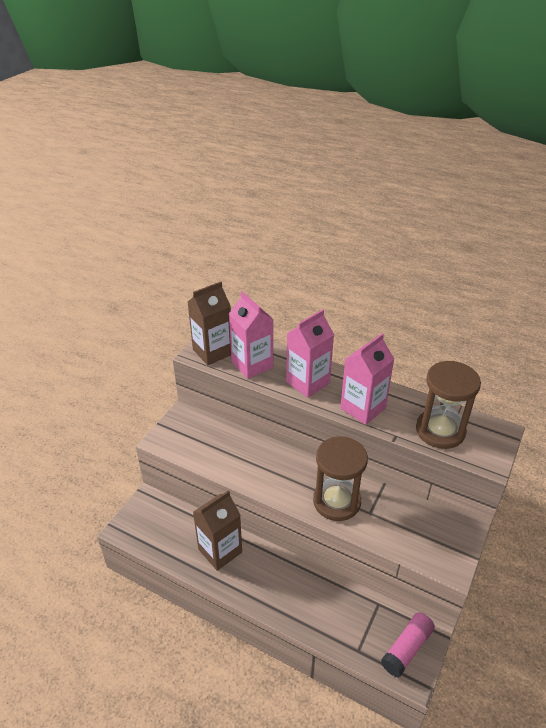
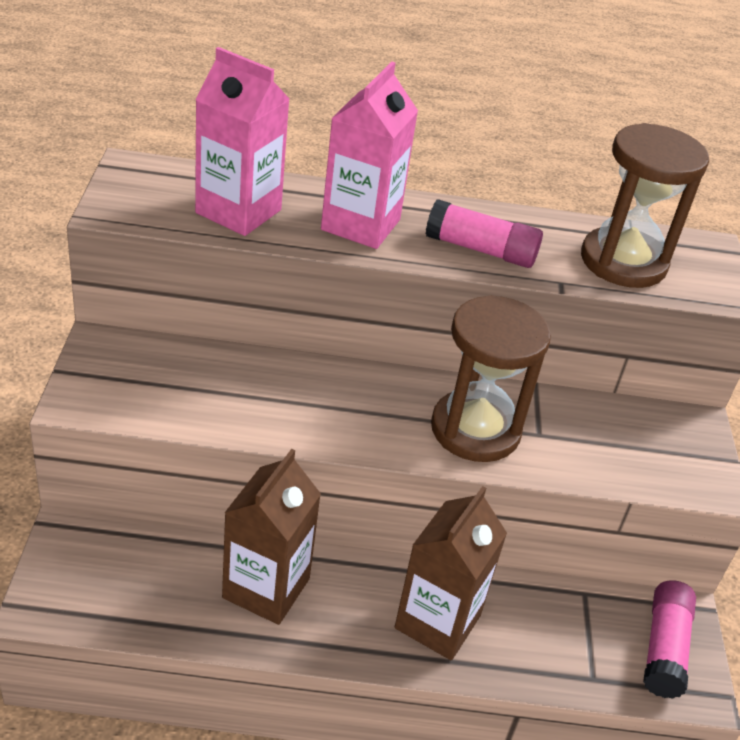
camera: 30 degrees left, 0 degrees up
brown carton [188,281,231,365] -> brown carton moved to [395,486,507,660]
pink carton [340,333,394,425] -> pink glue stick [426,199,543,268]

